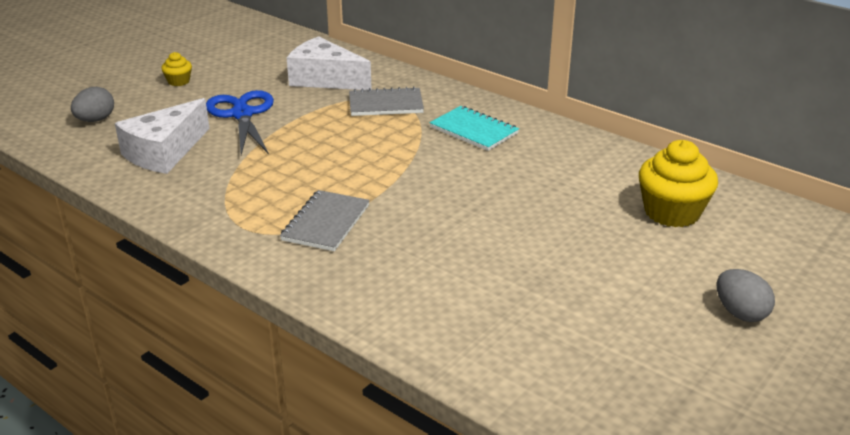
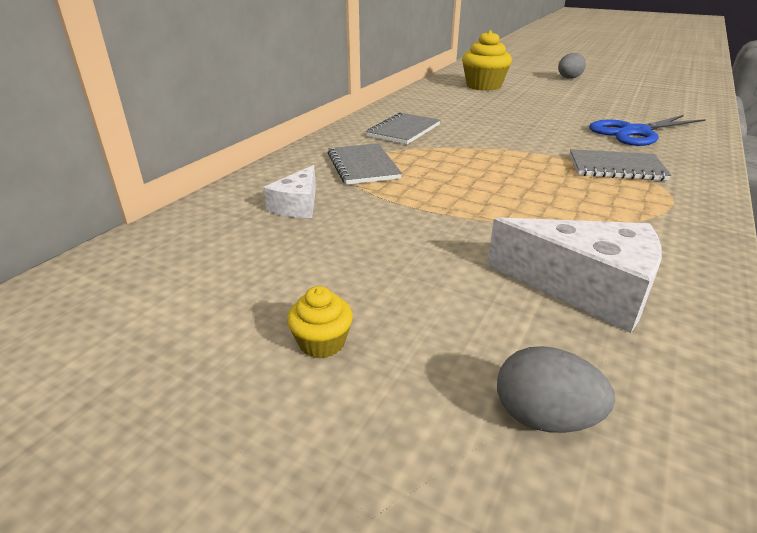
camera: 100 degrees left, 0 degrees up
blue scissors [206,90,274,155] -> blue scissors moved to [589,115,706,146]
white cheese [287,36,372,90] -> white cheese [264,165,316,218], size x0.59
turquoise notebook [429,106,519,151] -> grey notebook [366,112,441,144]

